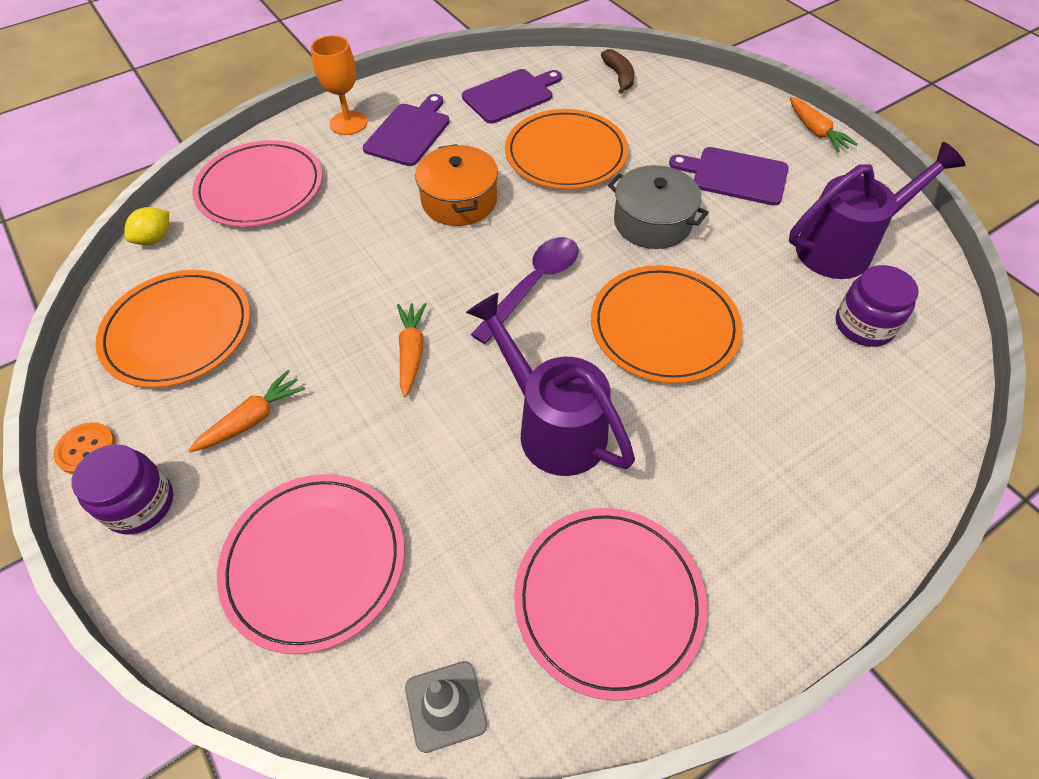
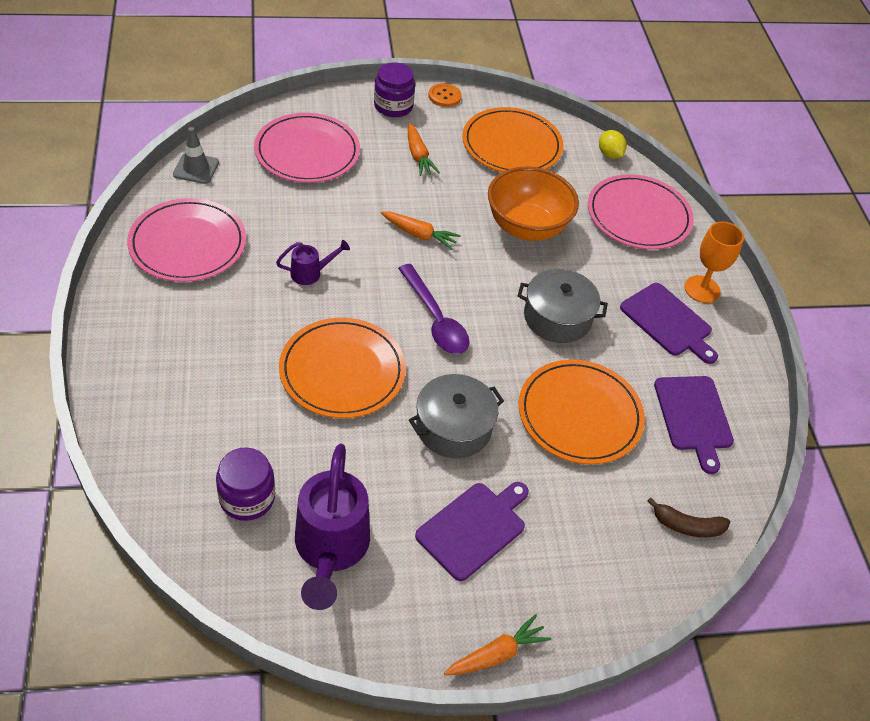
camera: 110 degrees right, 5 degrees down
orange pot [415,144,498,226] -> grey pot [518,269,608,343]
purple watering can [466,293,635,476] -> purple watering can [276,240,350,285], size x0.48
orange carrot [790,97,858,152] -> orange carrot turned 150 degrees clockwise [444,614,551,675]
none -> orange bowl [488,166,579,241]

